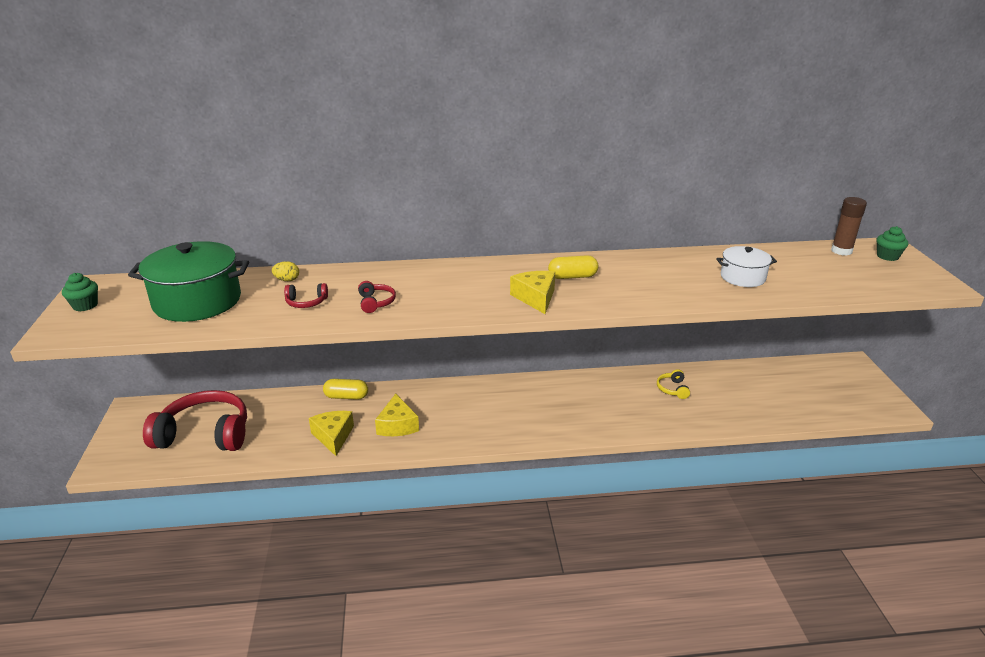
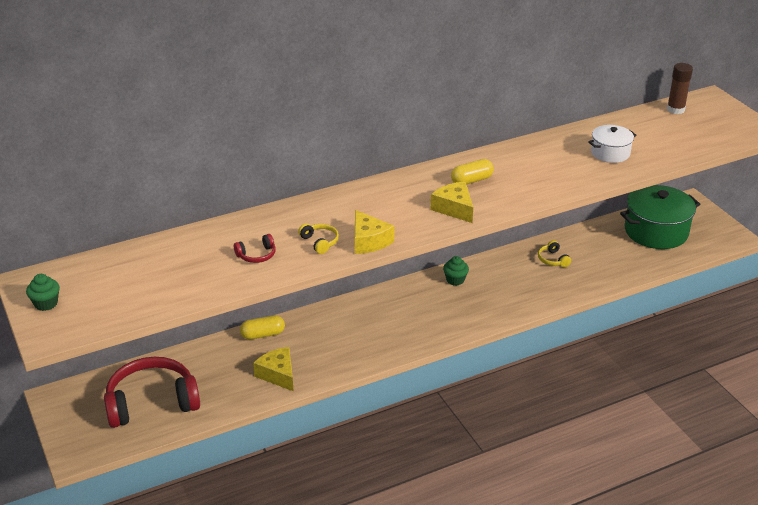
camera: 20 degrees left, 5 degrees up
green pot [128,241,249,322] -> green pot moved to [620,185,700,249]
yellow egg [272,261,299,281] -> none
red headphones [358,281,396,313] -> yellow headphones [298,223,339,254]
yellow cheese [375,394,419,436] -> yellow cheese moved to [355,210,394,254]
green cupcake [876,226,908,261] -> green cupcake moved to [443,256,469,286]

